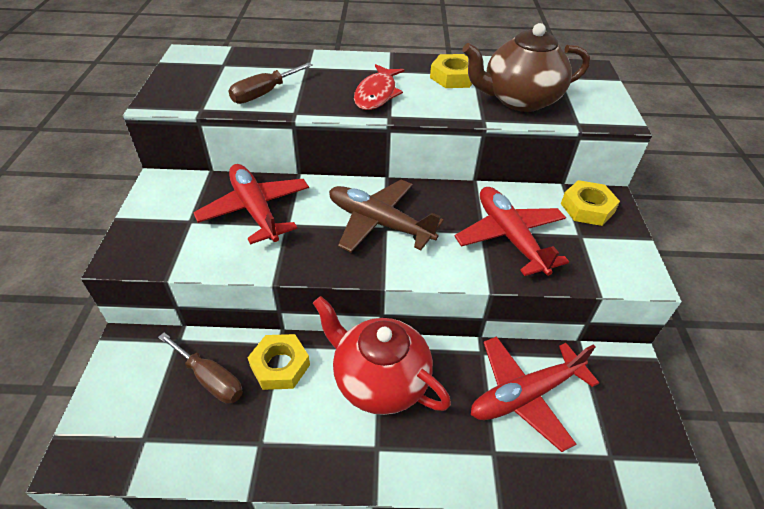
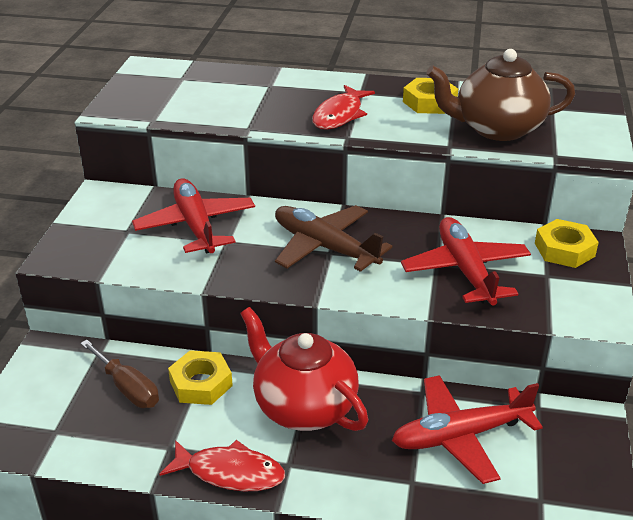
camera: 10 degrees right, 10 degrees down
brown screwdriver [229,62,313,104] -> none
none -> red fish [160,440,285,491]

